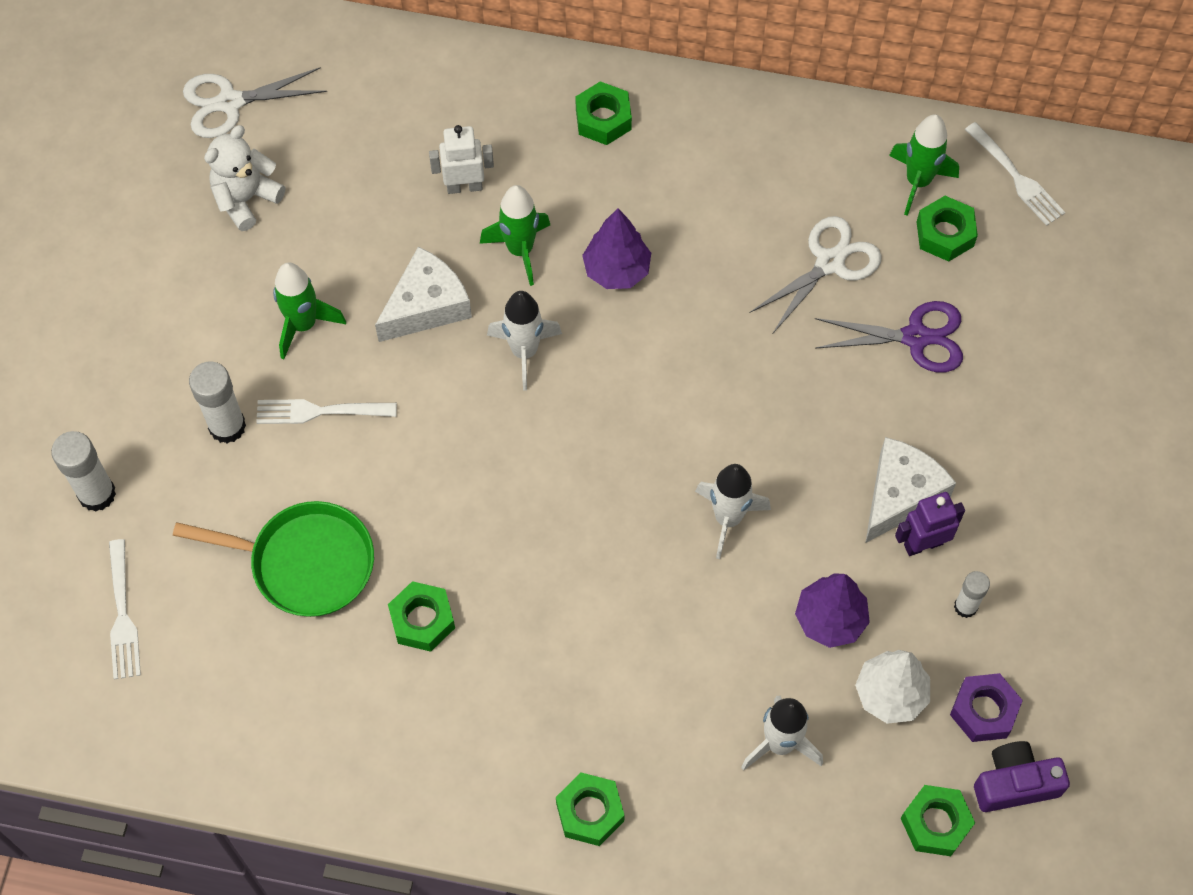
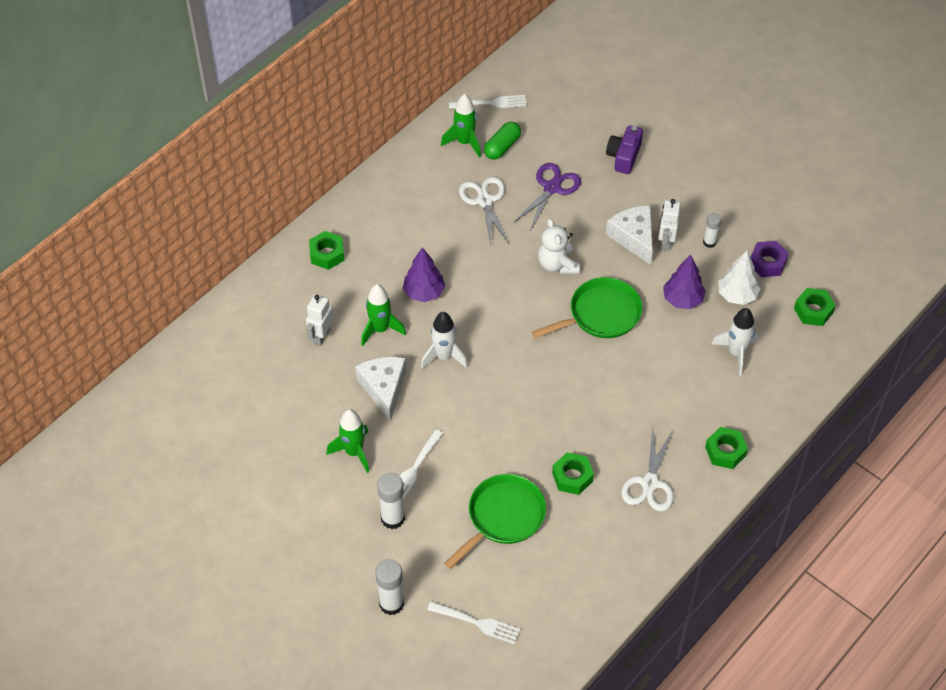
camera: 60 degrees left, 10 degrees down
white scissors [183,67,327,138] -> white scissors moved to [621,429,674,511]
white teddy bear [204,125,285,231] -> white teddy bear moved to [538,218,579,275]
white rocket [695,464,771,559] -> green pan [532,277,642,338]
purple robot [895,492,965,556] -> white robot [658,199,680,251]
green nut [917,196,978,262] -> green capsule [484,122,521,160]
purple camera [974,741,1070,812] -> purple camera moved to [606,125,643,174]

